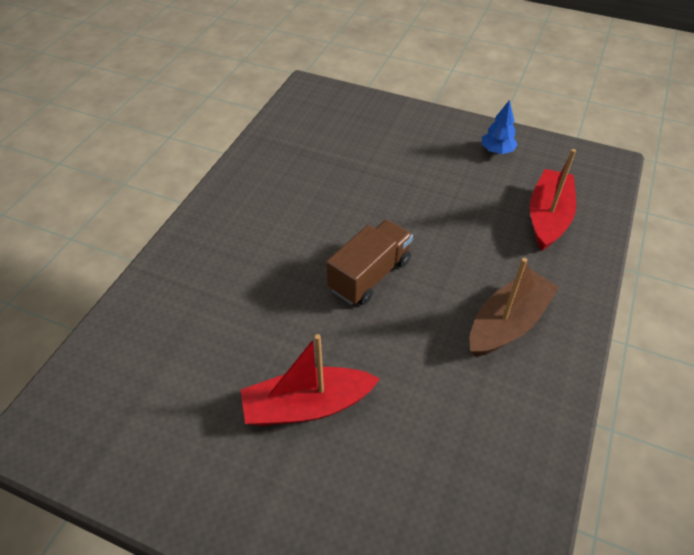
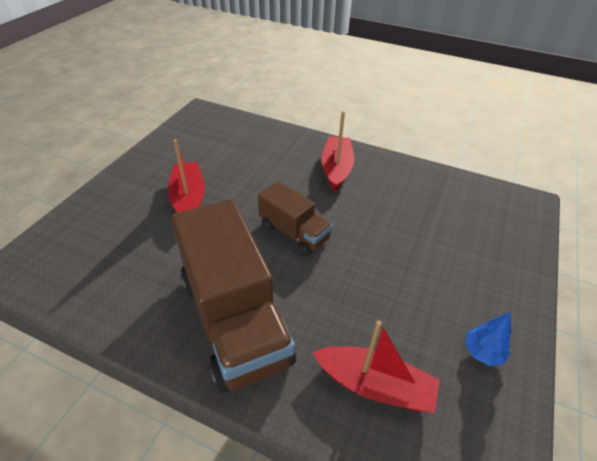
camera: 90 degrees right, 5 degrees down
brown boat [470,258,559,357] -> brown truck [171,199,296,393]
none -> red boat [321,111,354,191]

